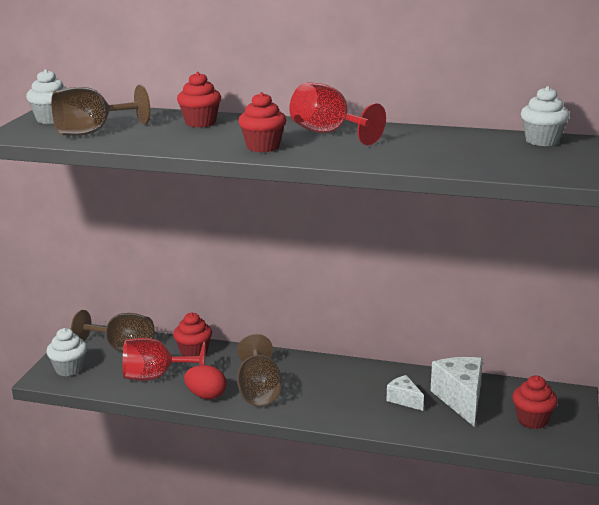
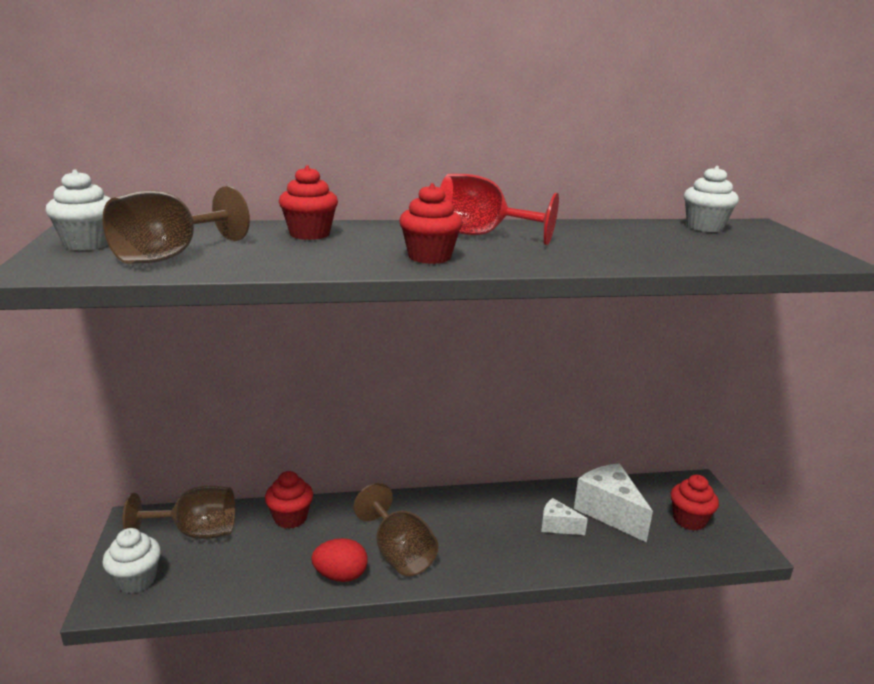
camera: 25 degrees left, 0 degrees up
red goblet [123,338,206,381] -> none

